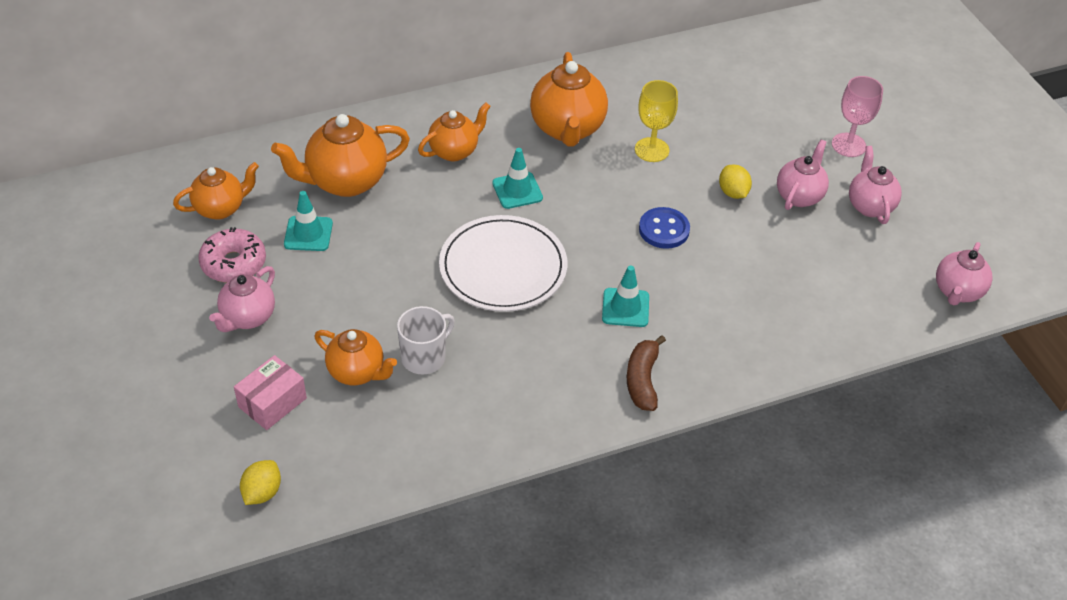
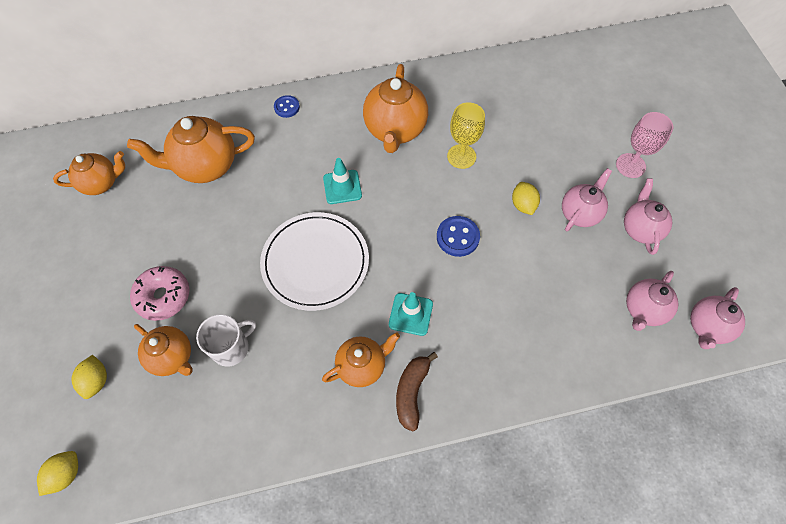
camera: 10 degrees right, 15 degrees up
pink donut [198,227,266,283] -> pink donut moved to [130,266,190,321]
pink teapot [209,266,275,332] -> pink teapot moved to [626,271,678,331]
pink box [234,355,307,430] -> yellow lemon [72,355,107,399]
turquoise traffic cone [284,191,333,251] -> none
orange teapot [418,102,491,161] -> orange teapot moved to [322,332,400,387]
none -> blue button [274,95,300,118]

